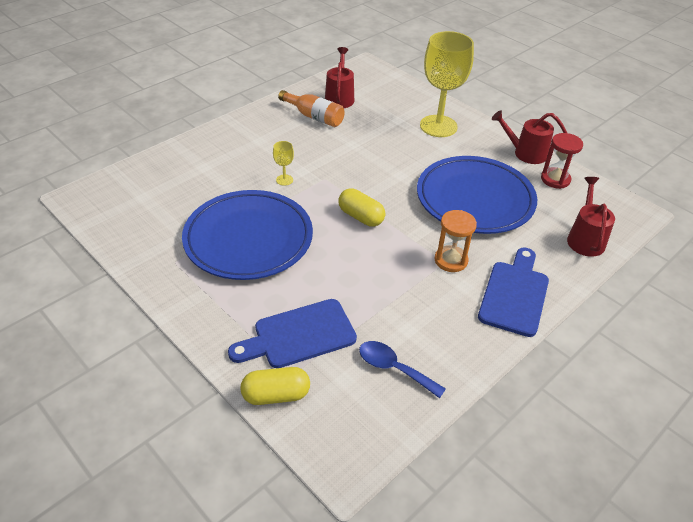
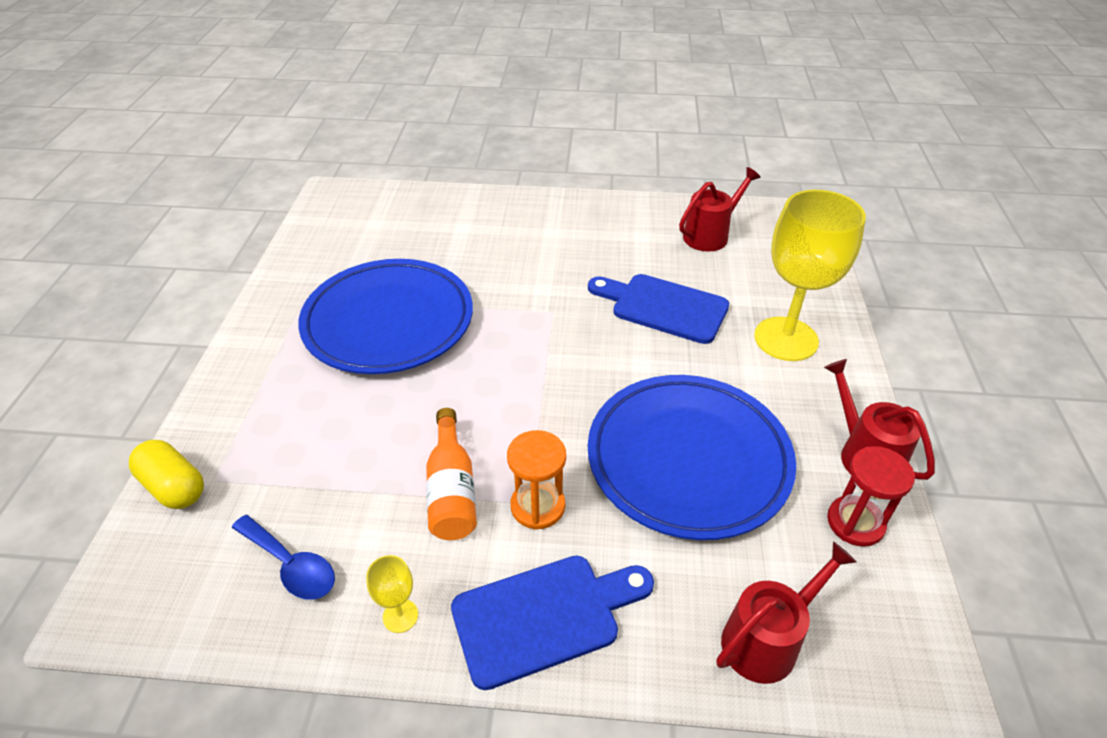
camera: 50 degrees right, 0 degrees up
blue cutting board [228,299,357,368] -> blue cutting board moved to [588,274,729,344]
yellow goblet [273,141,294,186] -> yellow goblet moved to [366,555,418,633]
orange bottle [278,90,345,127] -> orange bottle moved to [426,408,477,540]
yellow capsule [338,188,385,227] -> none
blue spoon [359,341,446,398] -> blue spoon turned 135 degrees clockwise [232,515,335,600]

